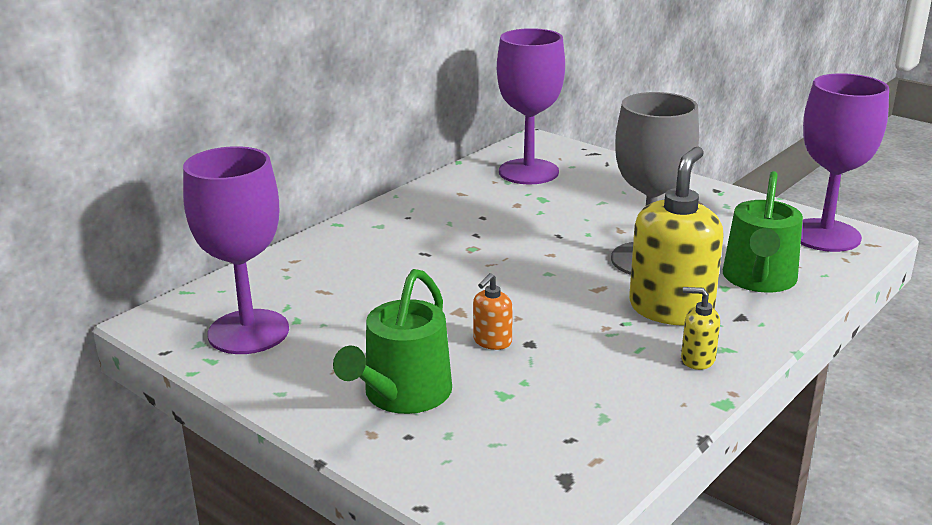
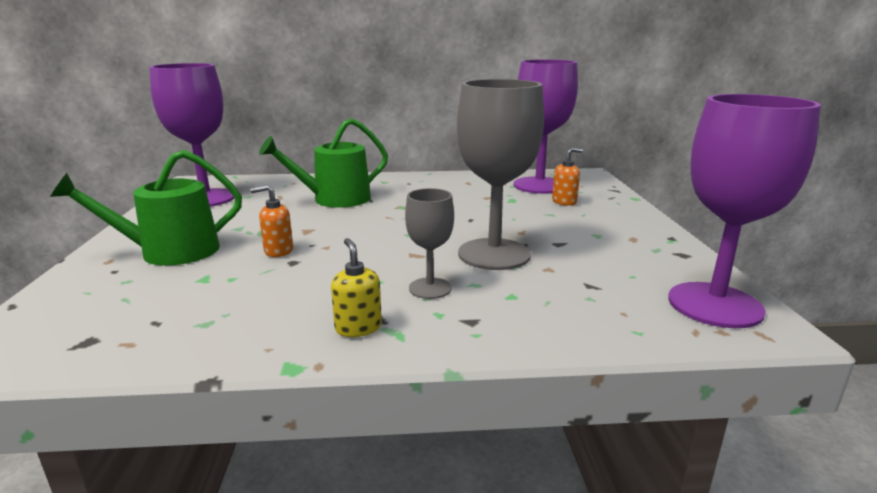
camera: 45 degrees right, 5 degrees down
yellow soap dispenser [629,147,724,325] -> grey goblet [405,188,454,299]
green watering can [723,171,803,293] -> green watering can moved to [259,118,388,208]
none -> orange soap dispenser [552,148,583,206]

